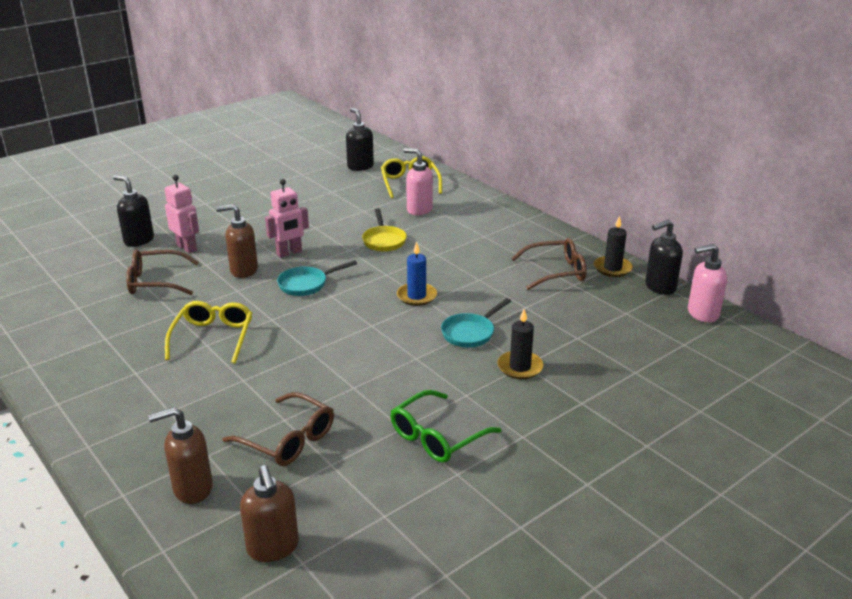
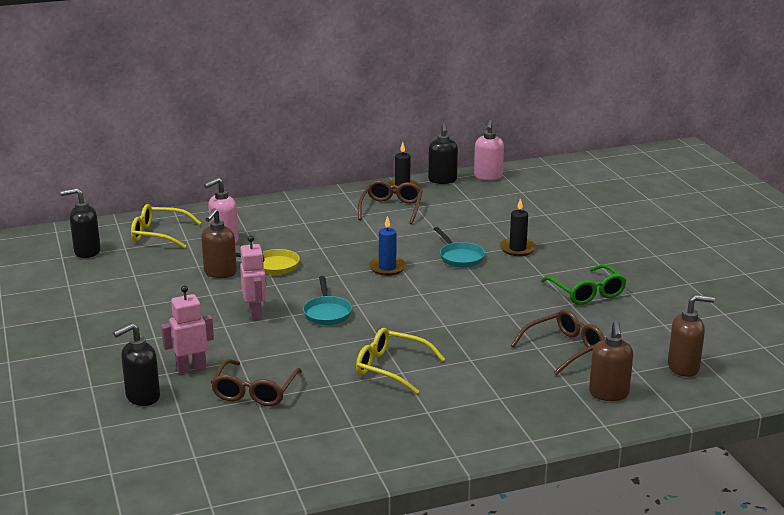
camera: 70 degrees left, 5 degrees down
brown soap dispenser [216,204,258,278] -> brown soap dispenser moved to [201,208,237,278]

